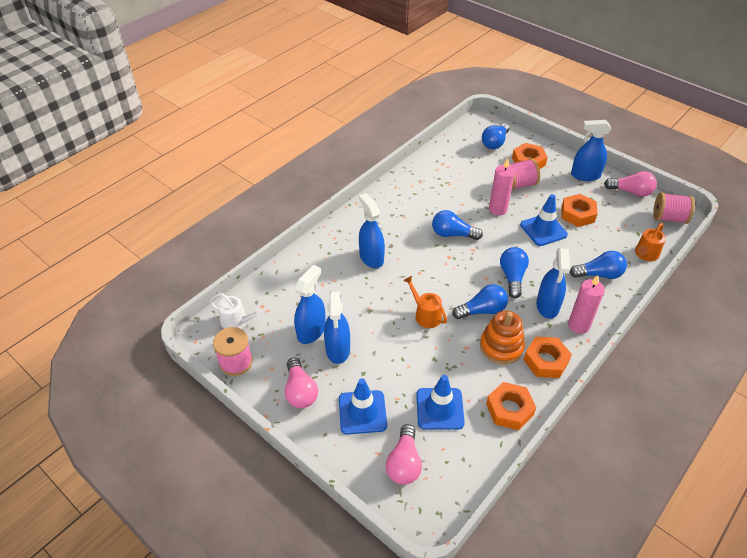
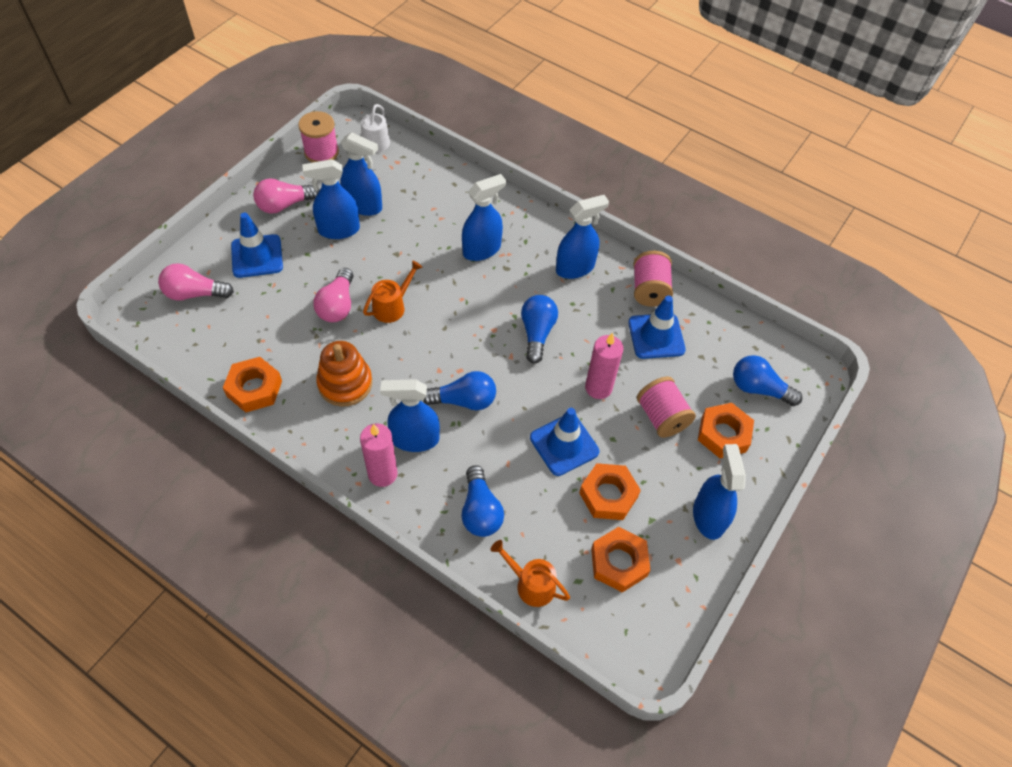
camera: 80 degrees right, 10 degrees up
blue traffic cone [416,375,465,430] -> blue traffic cone moved to [628,296,686,359]
blue light bulb [453,284,508,319] -> none
orange nut [523,336,572,378] -> orange nut moved to [591,527,651,593]
pink light bulb [604,171,657,197] -> pink light bulb moved to [313,268,353,322]
pink spool [653,192,695,224] -> pink spool moved to [633,250,673,307]
none -> blue spray bottle [556,195,609,279]

